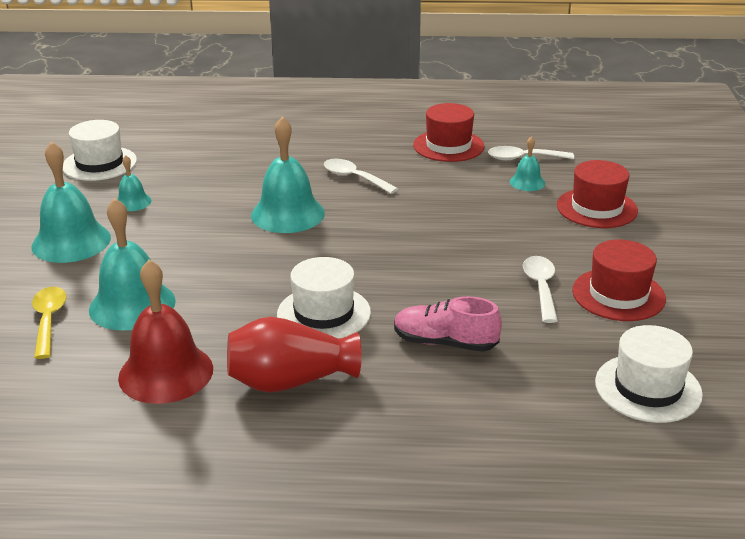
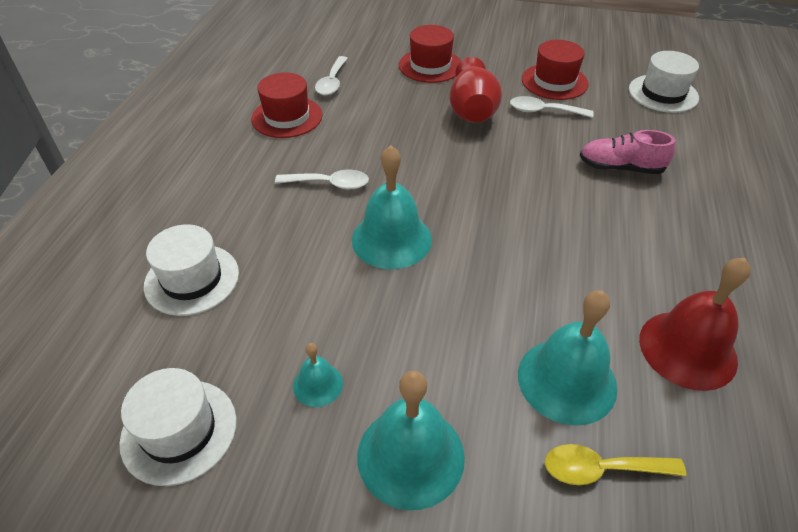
camera: 80 degrees left, 15 degrees up
red vase [227,317,362,392] -> red vase moved to [449,57,502,123]
white hat [277,257,371,339] -> white hat moved to [144,224,239,316]
white spoon [324,159,398,194] -> white spoon turned 135 degrees counterclockwise [275,170,369,189]
pink shoe [394,296,502,352] -> pink shoe turned 75 degrees clockwise [580,130,676,174]
turquoise bell [510,136,545,191] -> none

